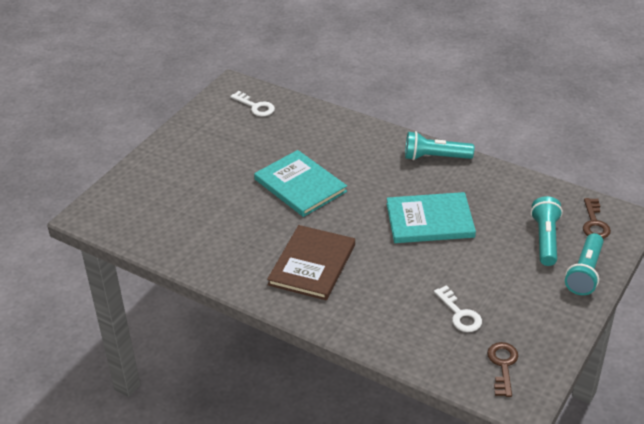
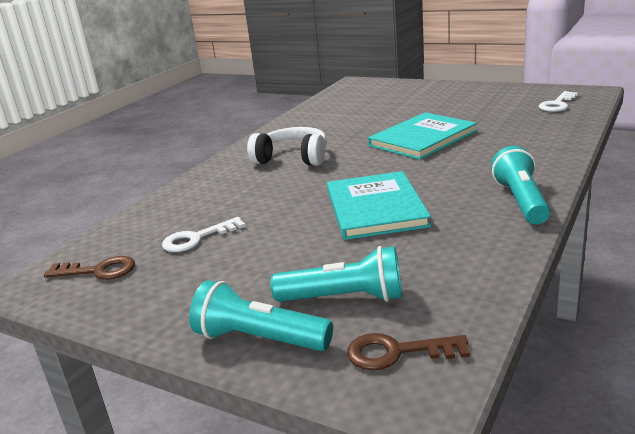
camera: 90 degrees right, 15 degrees down
brown book [267,225,355,300] -> white headphones [247,127,327,166]

